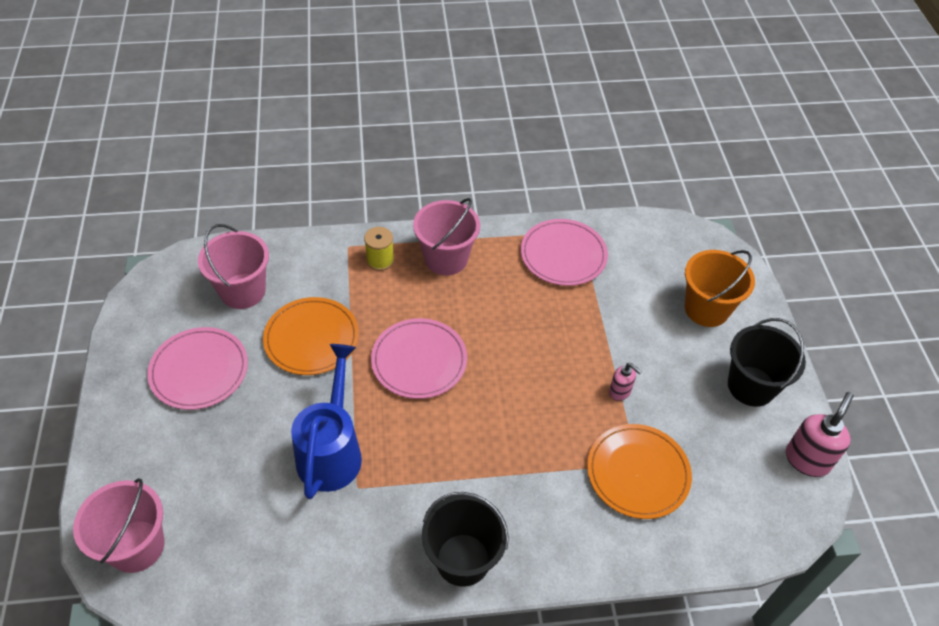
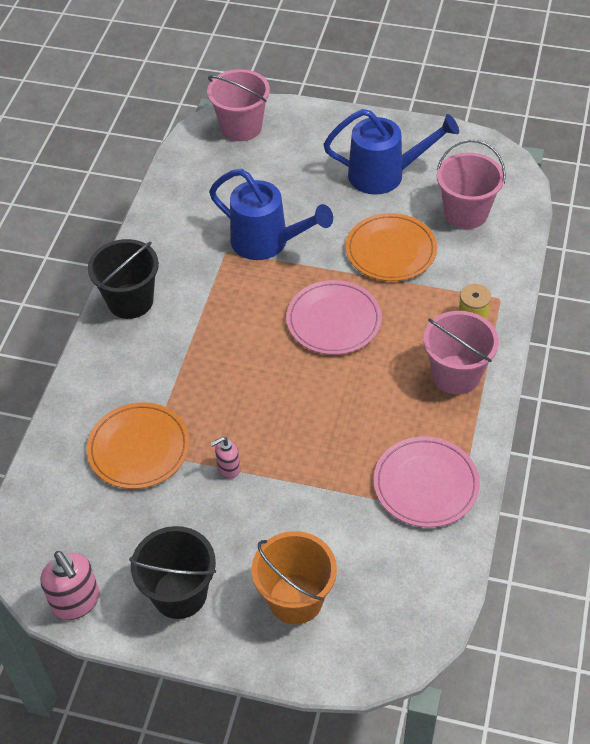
camera: 115 degrees right, 0 degrees up
pink plate [147,327,248,410] -> blue watering can [324,109,459,195]

